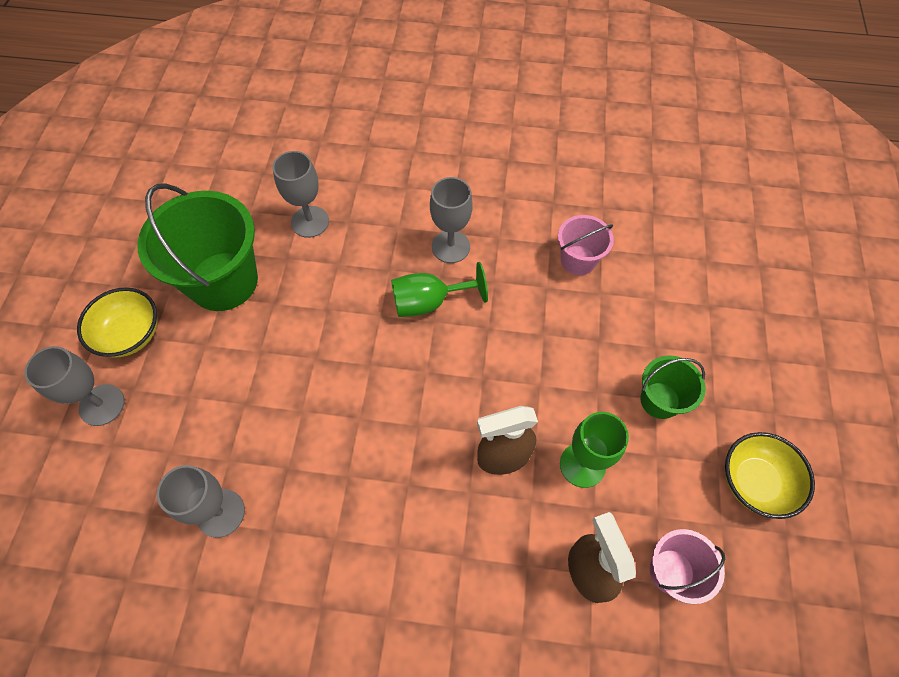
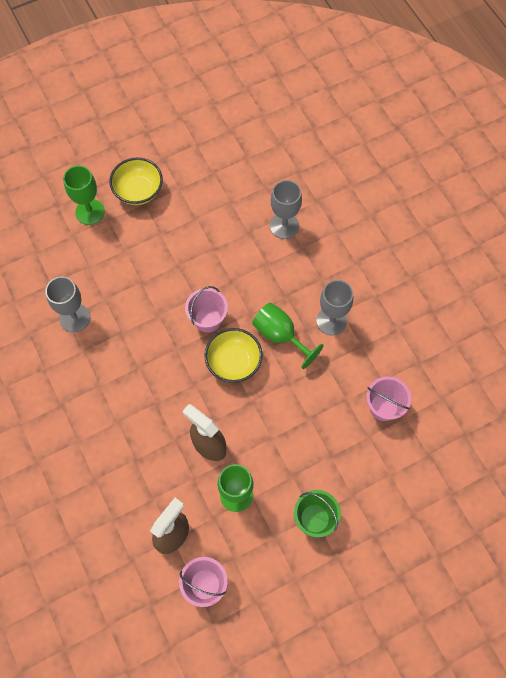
camera: 55 degrees right, 5 degrees up
grey goblet [24,346,125,426] -> green goblet [63,165,105,225]
green bucket [137,183,258,311] -> none
yellow bowl [725,432,815,519] -> yellow bowl moved to [204,328,263,383]
none -> pink bucket [185,286,228,333]

